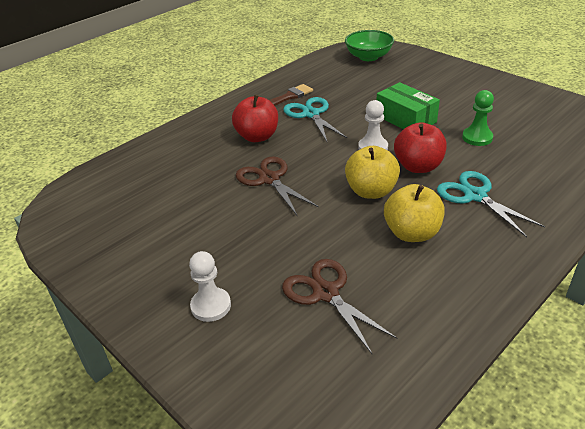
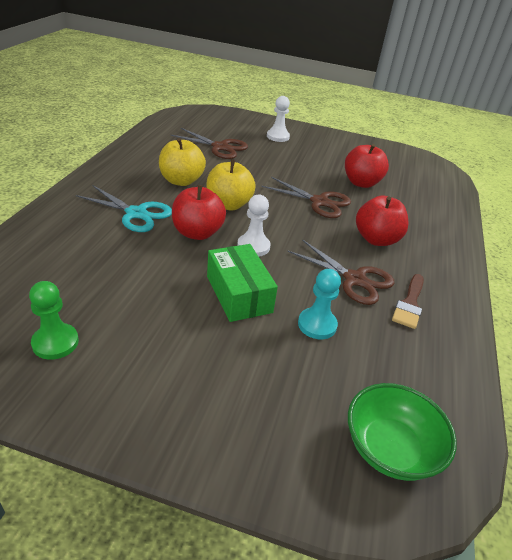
camera: 145 degrees right, 0 degrees up
turquoise scissors [283,97,347,142] -> brown scissors [287,239,394,305]
green box [377,82,440,129] -> green box turned 45 degrees clockwise [207,244,278,322]
green pawn [462,90,494,146] -> green pawn moved to [29,281,79,360]
none -> turquoise pawn [298,269,341,339]
none -> red apple [345,144,389,188]

